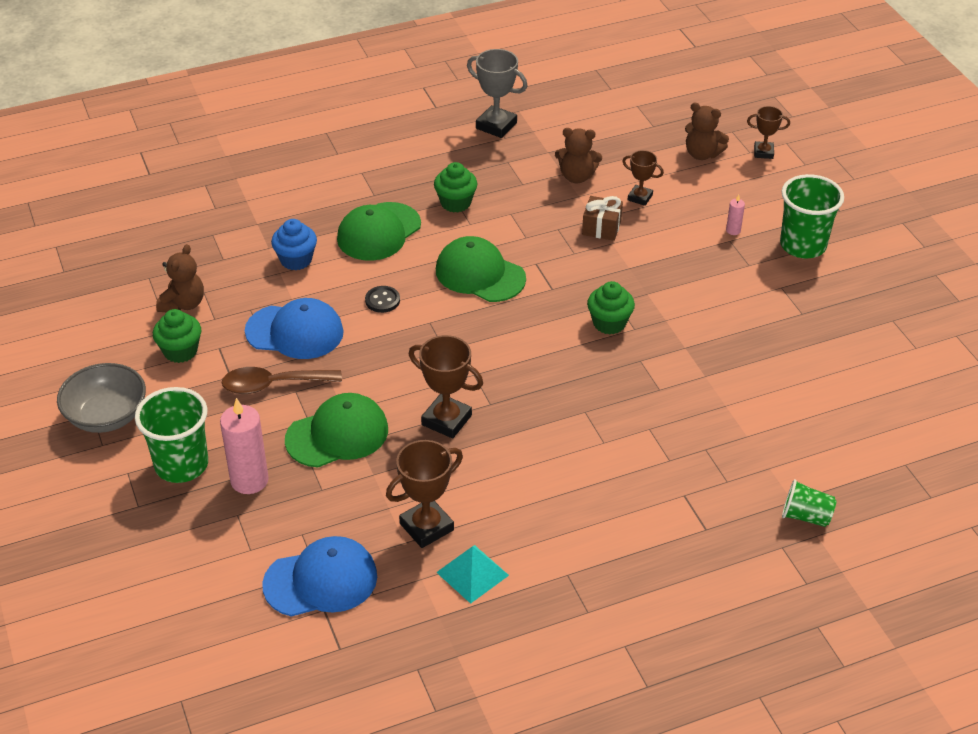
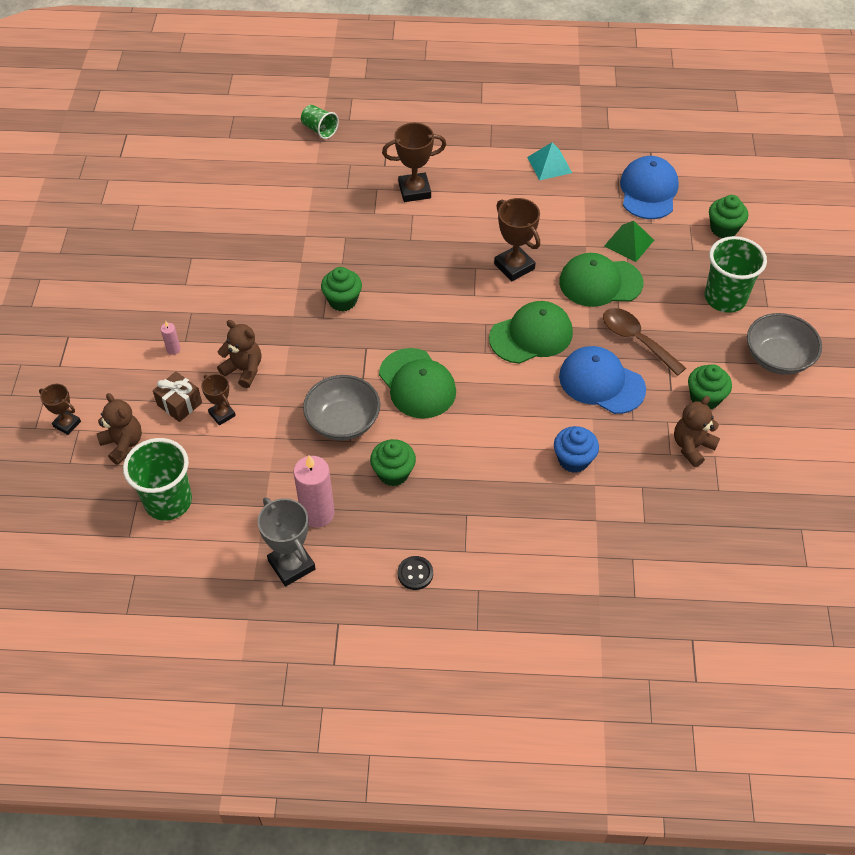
camera: 155 degrees left, 10 degrees up
pink candle [220,398,269,494] -> pink candle moved to [293,455,334,528]
brown spoon [221,367,342,394] -> brown spoon turned 150 degrees counterclockwise [603,308,686,376]
blue cap [262,536,377,617] -> blue cap turned 90 degrees clockwise [620,156,679,219]
green cap [337,202,421,261] -> green cap moved to [489,301,573,364]
black button [365,286,400,313] -> black button moved to [398,556,433,590]
brown trophy [386,440,463,548] -> brown trophy moved to [382,123,446,202]
brown teddy bear [555,128,602,183] -> brown teddy bear moved to [217,320,261,388]
brown gift [582,196,623,241] -> brown gift moved to [153,371,202,422]
green cup [780,174,844,258] -> green cup moved to [123,438,192,521]
none -> grey bowl [303,375,380,441]
none -> green pyramid [604,221,654,262]
none -> green cupcake [709,195,748,238]

